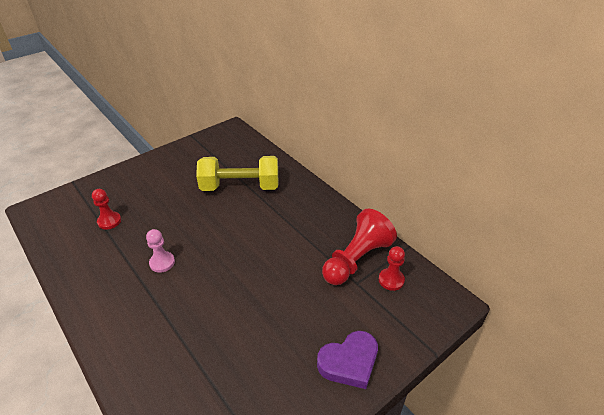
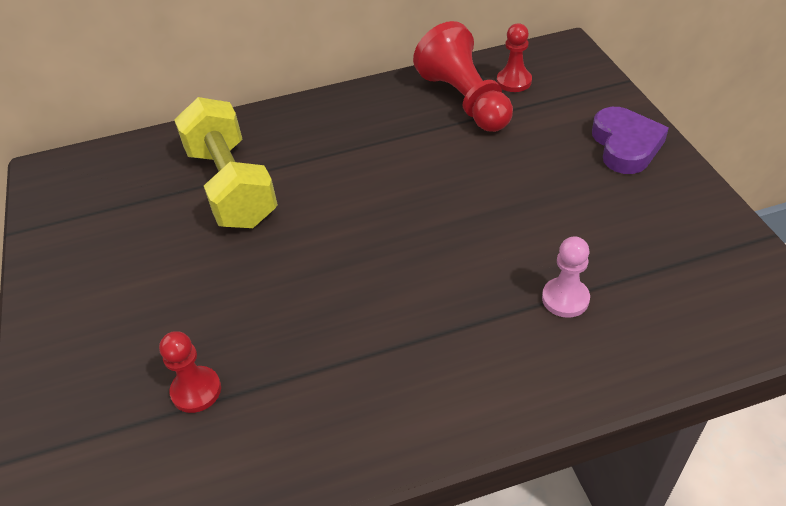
camera: 65 degrees left, 5 degrees up
pink pawn [146,229,175,273] -> pink pawn moved to [542,236,590,318]
yellow dumbbell [196,156,278,191] -> yellow dumbbell turned 45 degrees counterclockwise [174,97,278,228]

